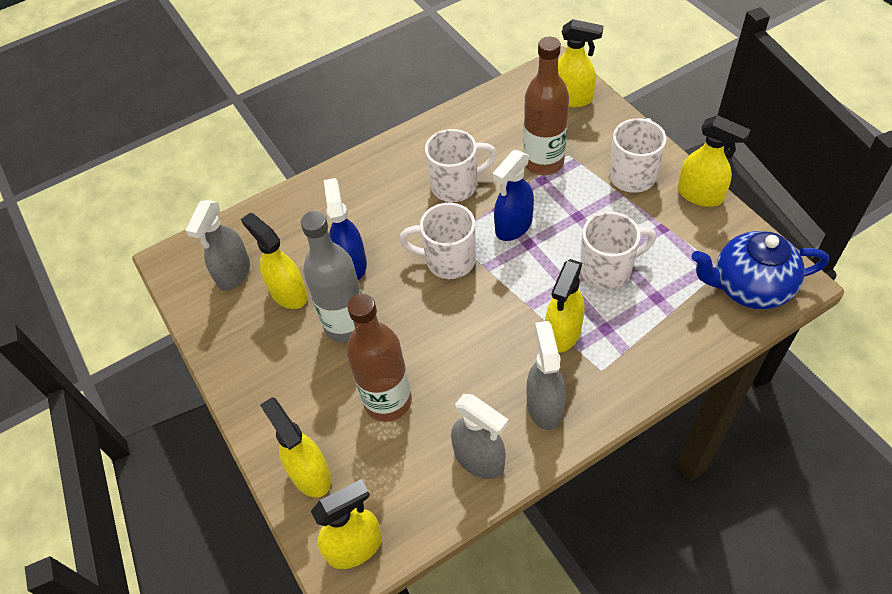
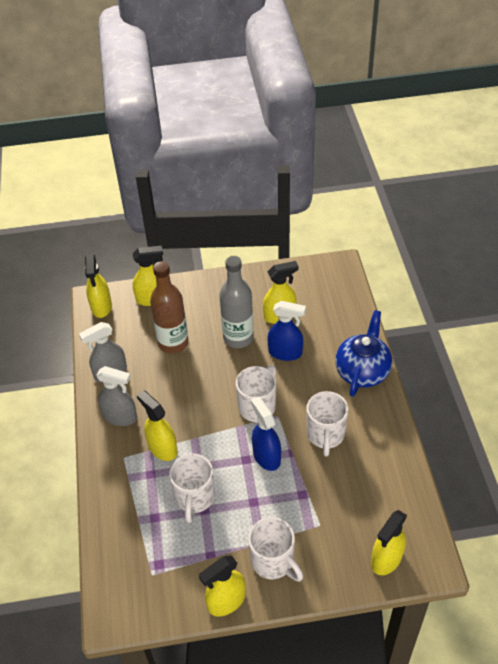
camera: 110 degrees right, 5 degrees down
grey spray bottle [186,200,250,291] -> none
brown bottle [523,37,569,175] -> none
blue teapot [691,231,829,309] -> blue teapot moved to [335,310,392,397]

